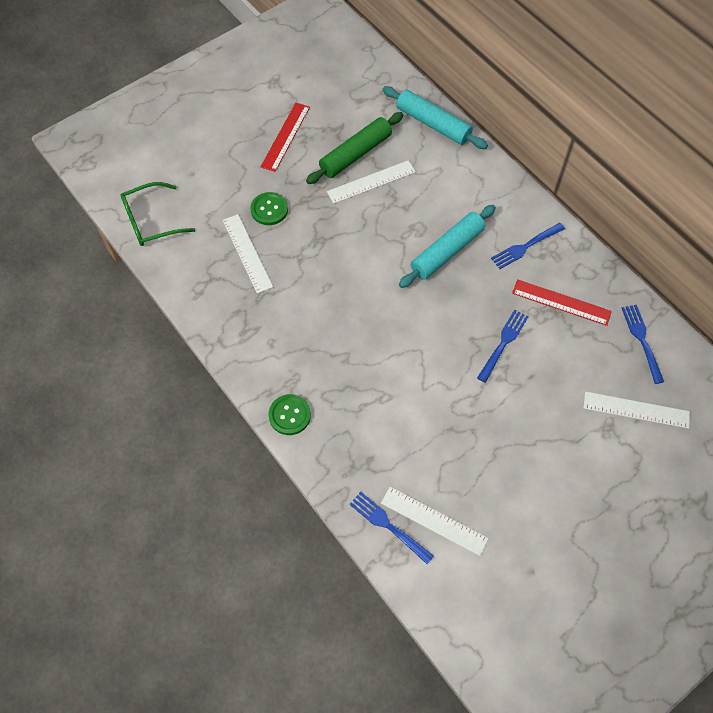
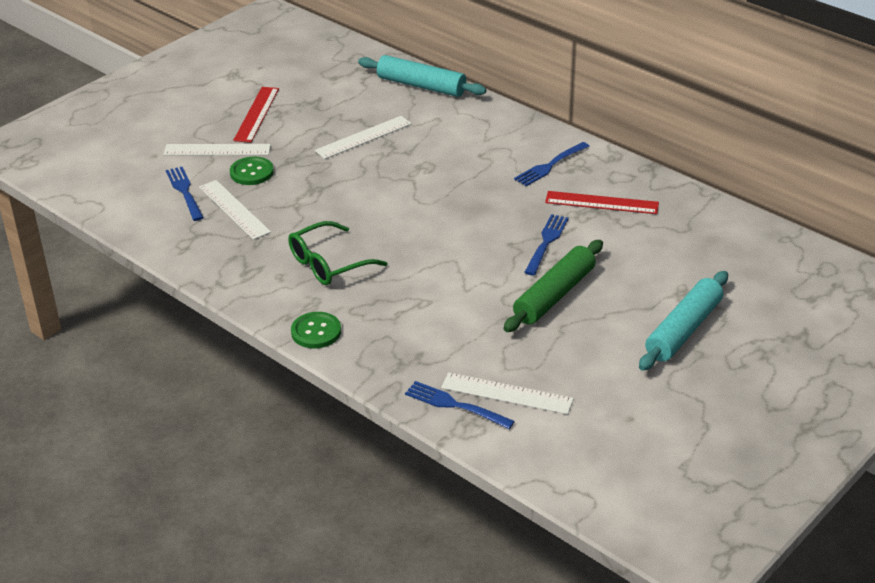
camera: 10 degrees left, 25 degrees down
green glasses [120,182,195,246] -> green glasses moved to [288,221,388,285]
green rolling pin [306,112,403,184] -> green rolling pin moved to [504,240,603,332]
turquoise rolling pin [399,205,496,288] -> turquoise rolling pin moved to [639,271,728,371]
white ruler [583,392,690,429] -> white ruler moved to [163,144,271,156]
blue fork [622,305,664,384] -> blue fork moved to [166,167,204,221]

